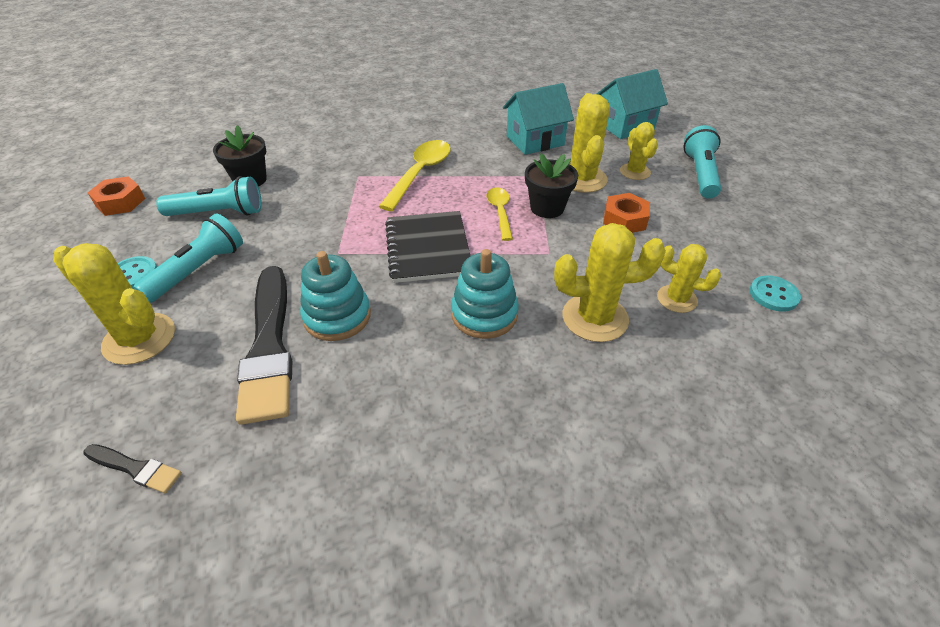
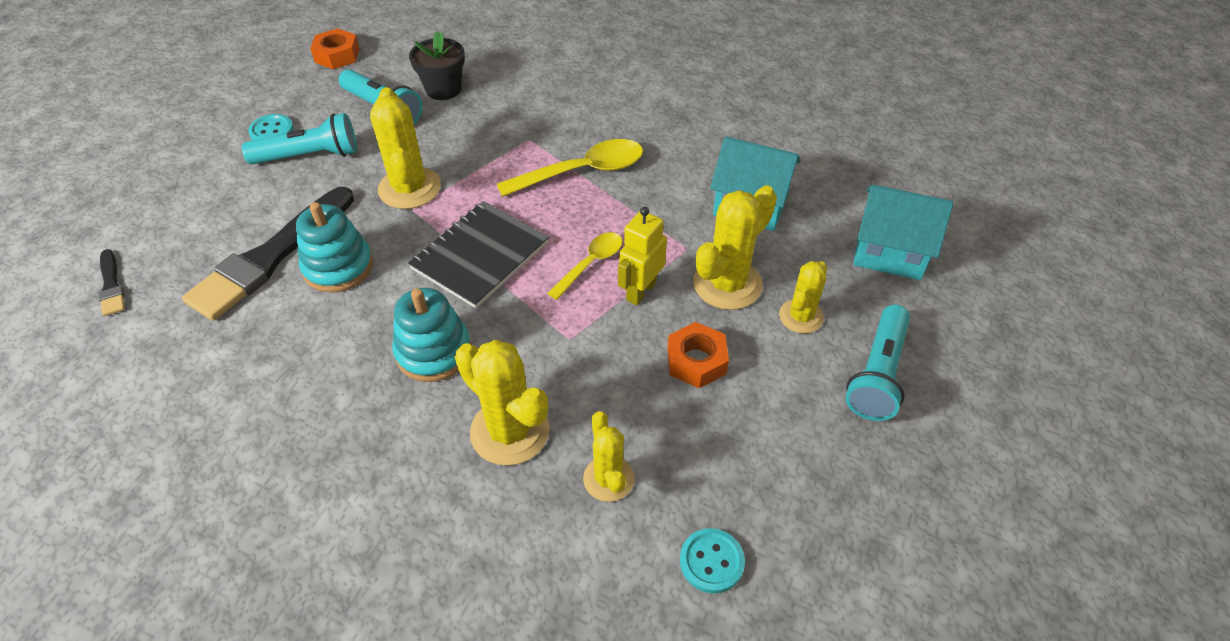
camera: 45 degrees right, 5 degrees up
yellow cactus [53,243,175,365] -> yellow cactus moved to [370,87,441,209]
black flower pot [525,153,578,218] -> yellow robot [618,207,667,305]
turquoise flashlight [683,125,721,199] -> turquoise flashlight turned 150 degrees clockwise [846,304,910,421]

